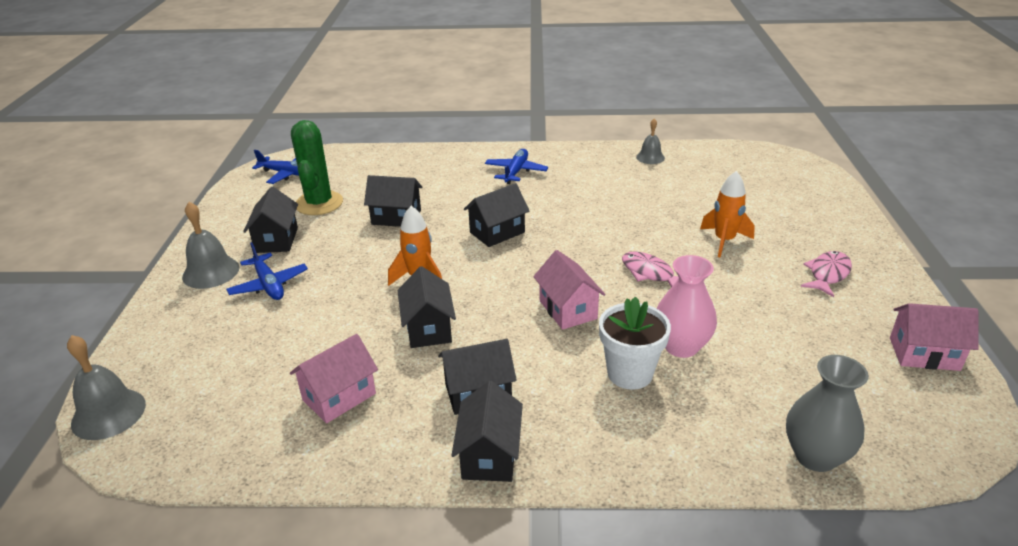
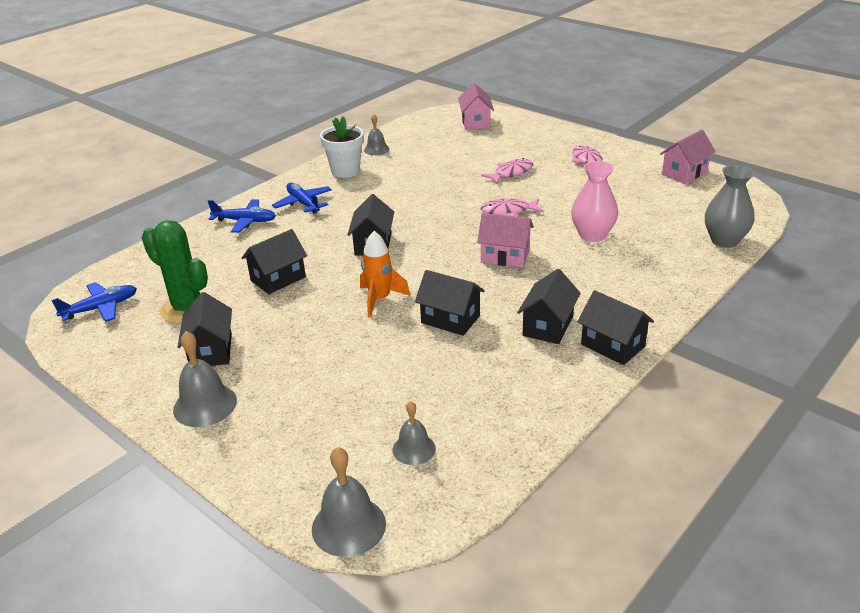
camera: 50 degrees left, 0 degrees up
blue plane [226,242,308,300] -> blue plane moved to [208,199,276,233]
black house [243,187,298,253] -> black house turned 45 degrees clockwise [178,292,232,366]
pink house [290,334,378,423] -> pink house moved to [458,83,494,130]
white flower pot [599,297,671,390] -> white flower pot moved to [320,116,364,178]
orange rocket [700,171,755,258] -> pink fish [481,158,533,184]
none -> grey bell [393,401,436,465]

